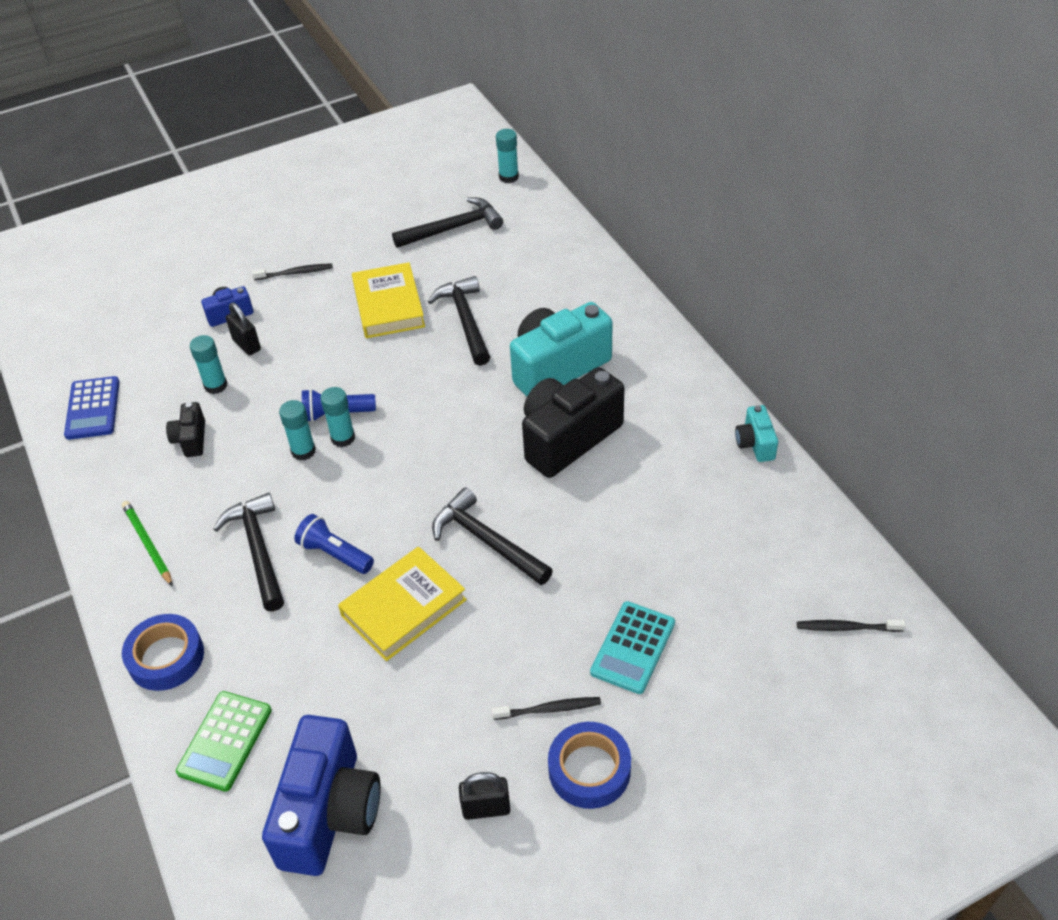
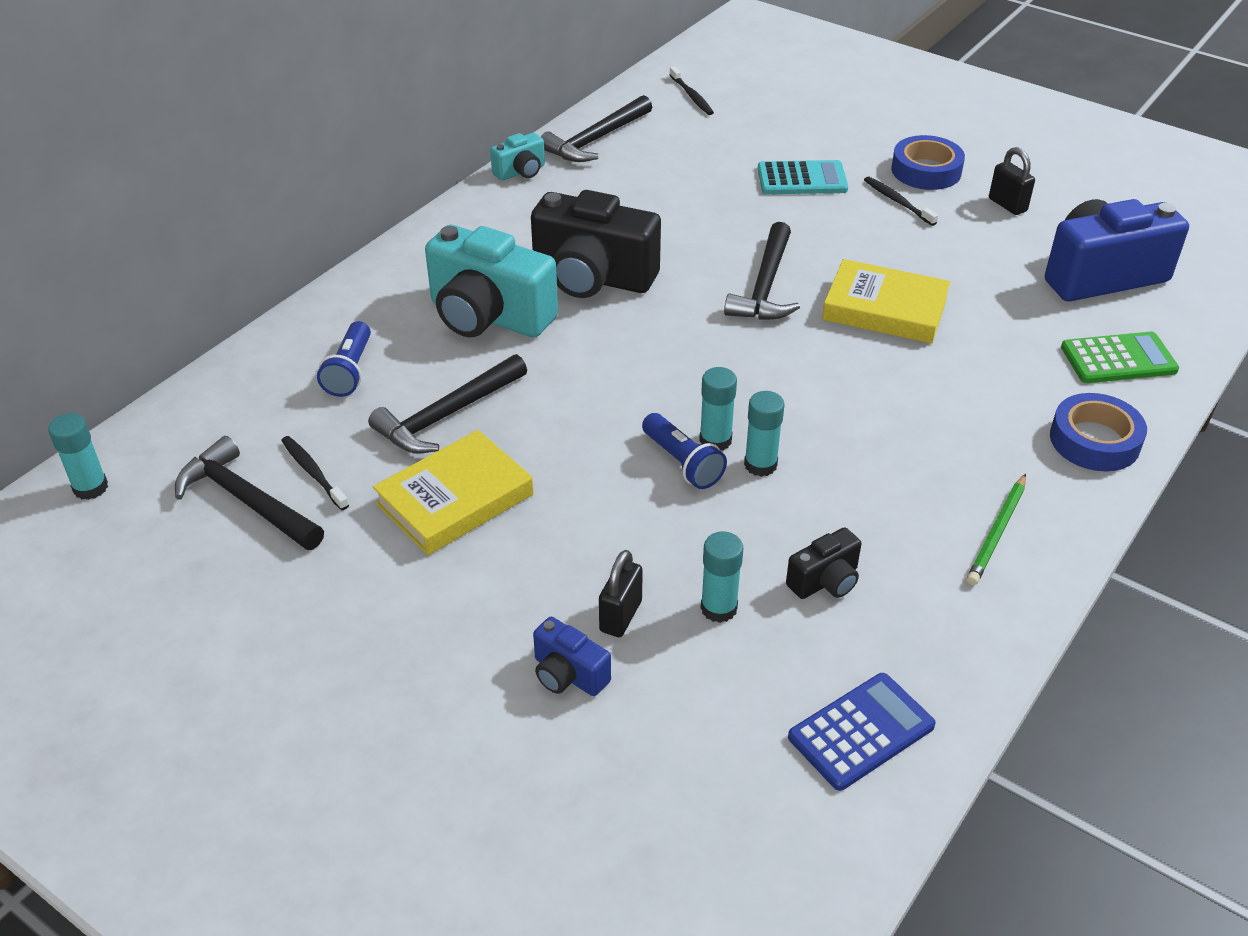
camera: 120 degrees left, 5 degrees down
black hammer [213,493,284,611] -> black hammer moved to [541,95,652,162]
black toothbrush [252,263,333,280] -> black toothbrush moved to [281,436,349,510]
blue flashlight [294,514,374,574] -> blue flashlight moved to [317,321,371,397]

